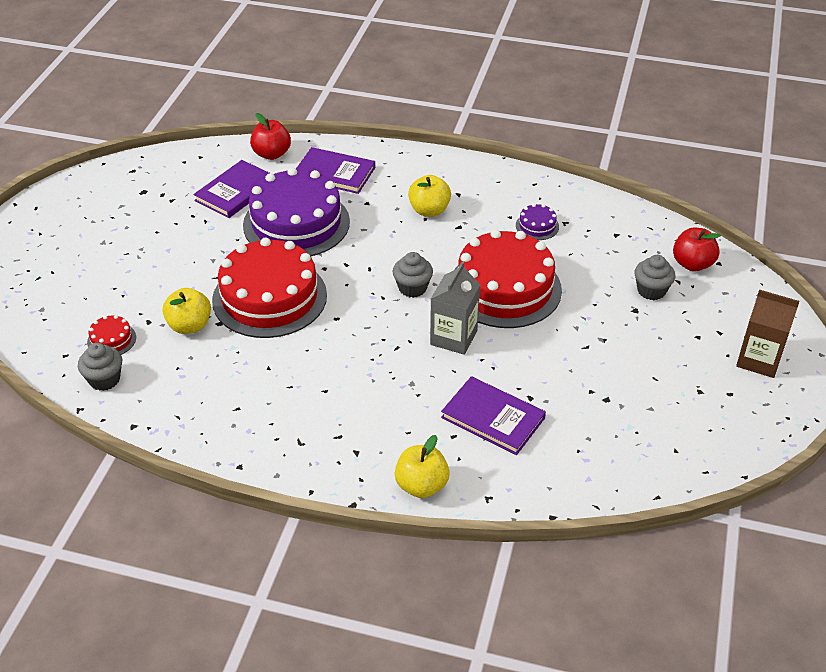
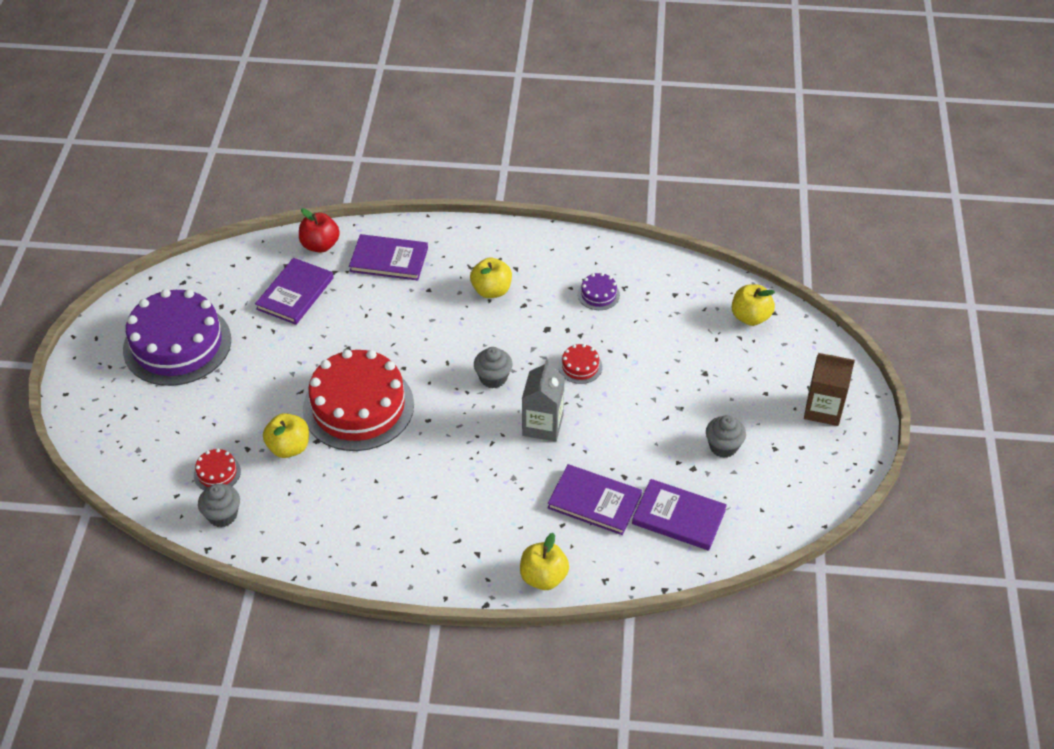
camera: 10 degrees left, 5 degrees up
purple cake [243,168,350,256] -> purple cake moved to [123,289,231,386]
red cake [454,229,562,328] -> red cake [558,344,602,384], size x0.41
grey cupcake [634,255,675,300] -> grey cupcake moved to [706,415,746,458]
red apple [673,228,721,271] -> yellow apple [732,284,775,326]
none -> purple book [632,479,727,551]

